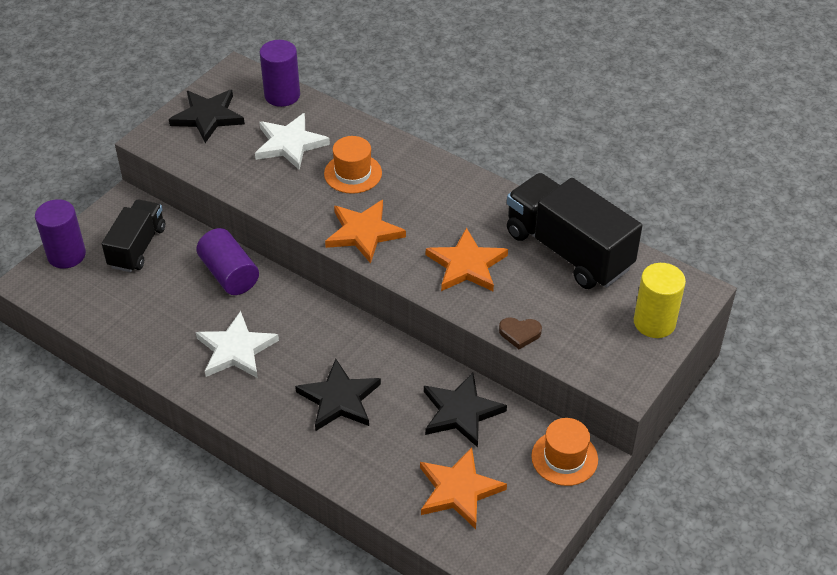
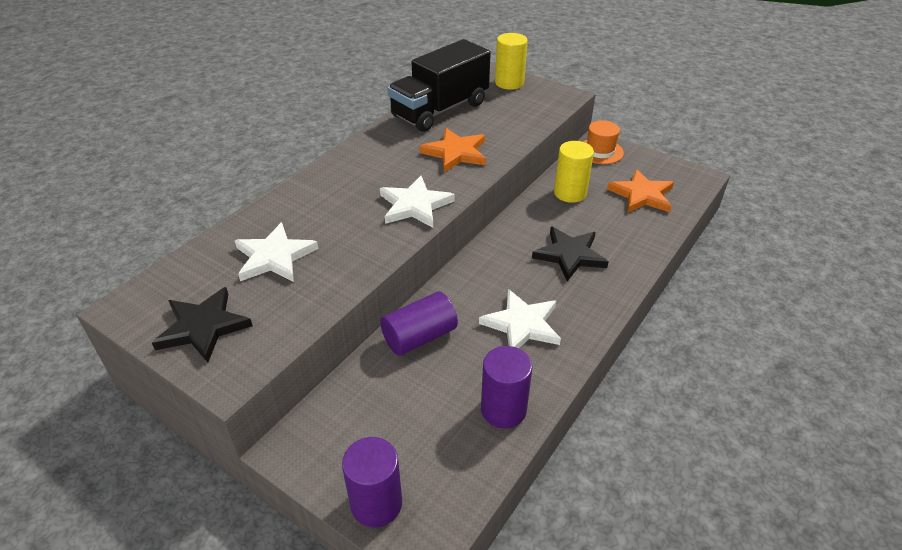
camera: 90 degrees left, 5 degrees down
black truck [102,199,165,272] -> none
purple cylinder [260,40,300,107] -> purple cylinder moved to [481,346,532,428]
orange hat [324,136,382,194] -> none
orange star [325,200,406,264] -> white star [380,176,454,227]
black star [424,373,507,447] -> yellow cylinder [554,141,594,203]
brown heart [499,317,542,349] -> none

